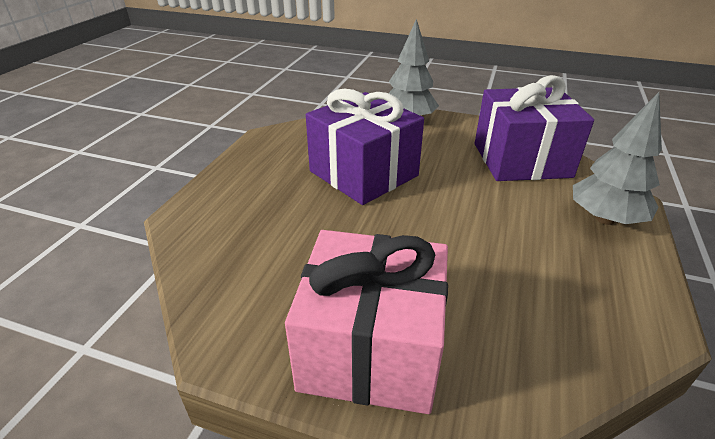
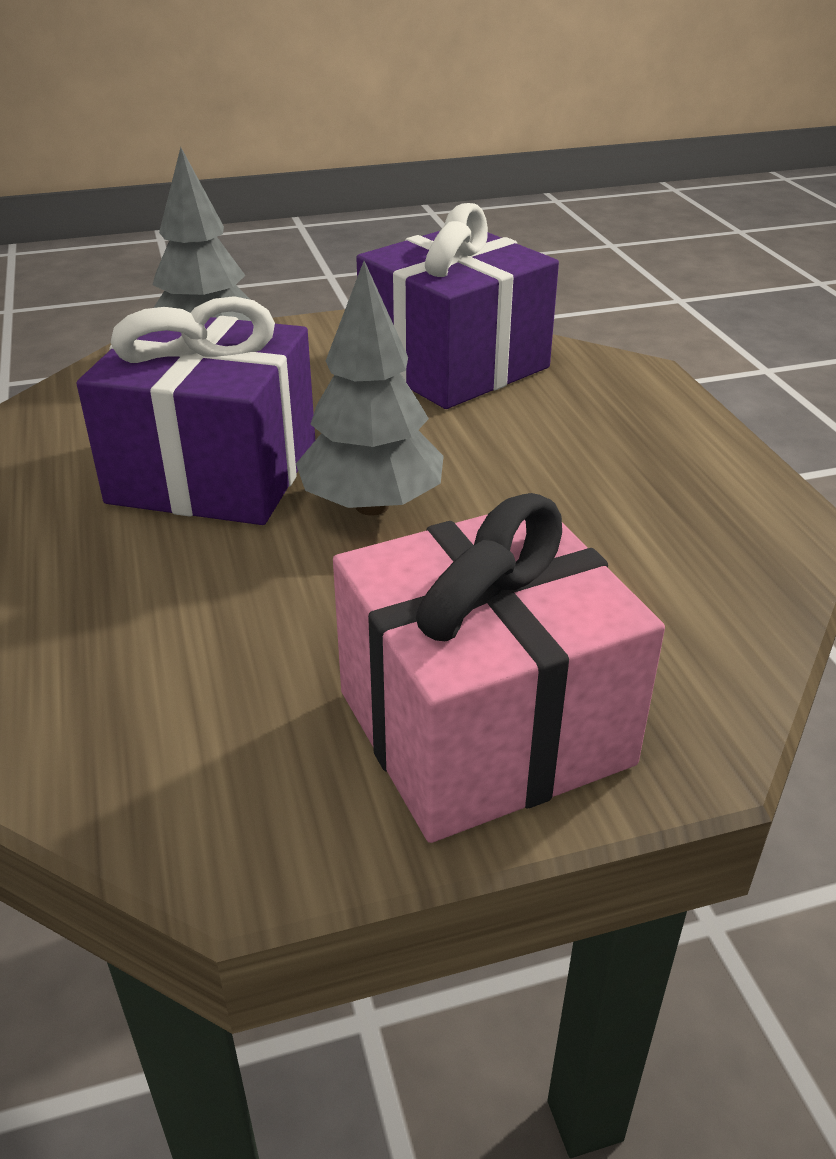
camera: 35 degrees left, 0 degrees up
grey tree [573,92,662,225] -> grey tree moved to [296,261,444,516]

